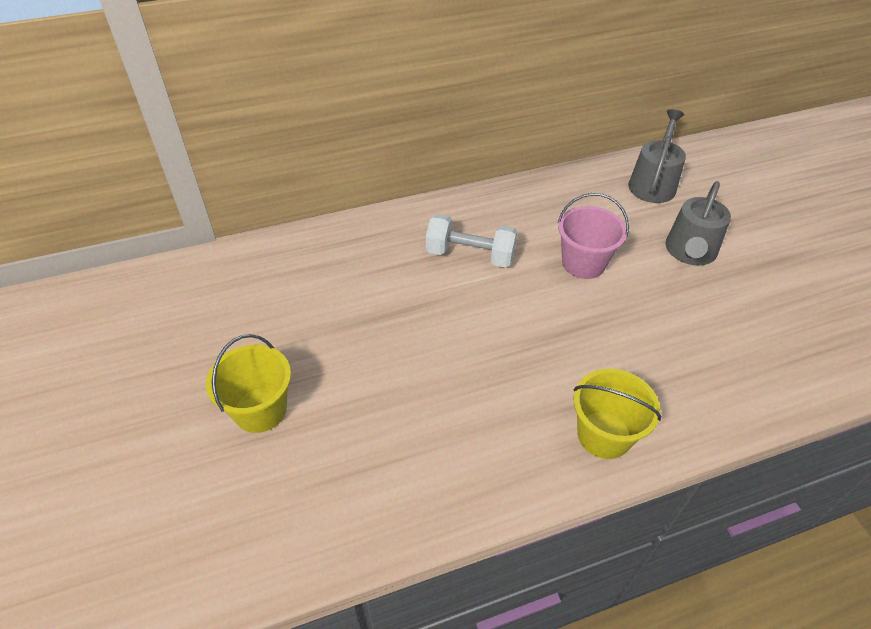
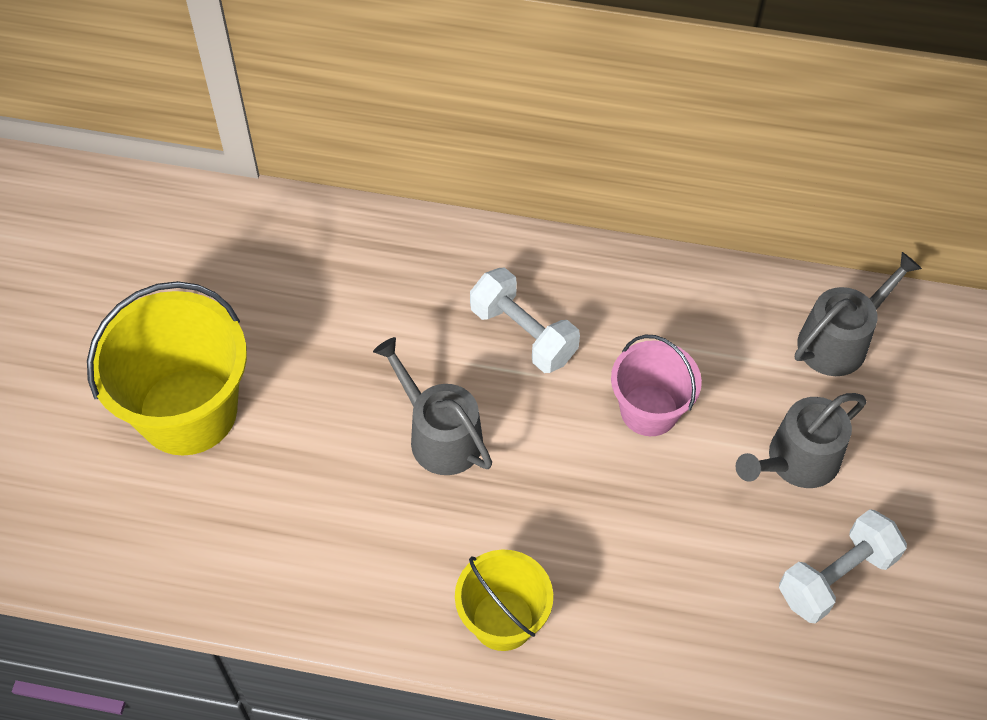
camera: 30 degrees right, 10 degrees up
yellow bucket [206,334,291,433] -> yellow bucket [87,281,247,455], size x1.68
none -> grey watering can [373,337,492,475]
none -> white dumbbell [779,509,907,624]

